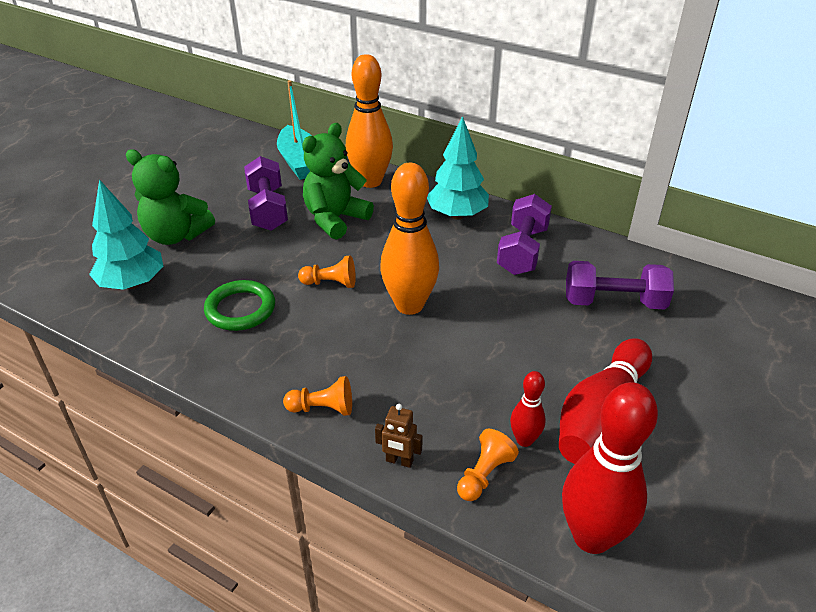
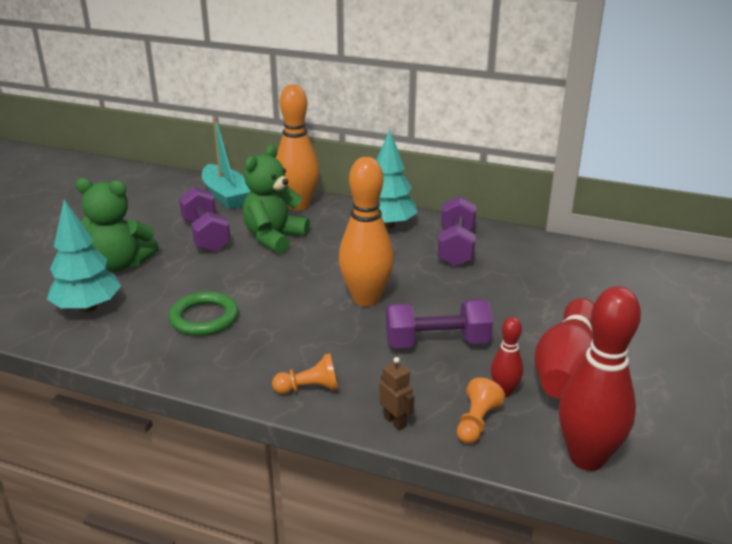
camera: 10 degrees left, 10 degrees down
orange pawn [298,256,356,288] -> none
brown robot [375,404,423,468] -> brown robot turned 135 degrees counterclockwise [379,357,414,430]
purple dumbbell [566,261,674,309] -> purple dumbbell moved to [386,299,493,348]

